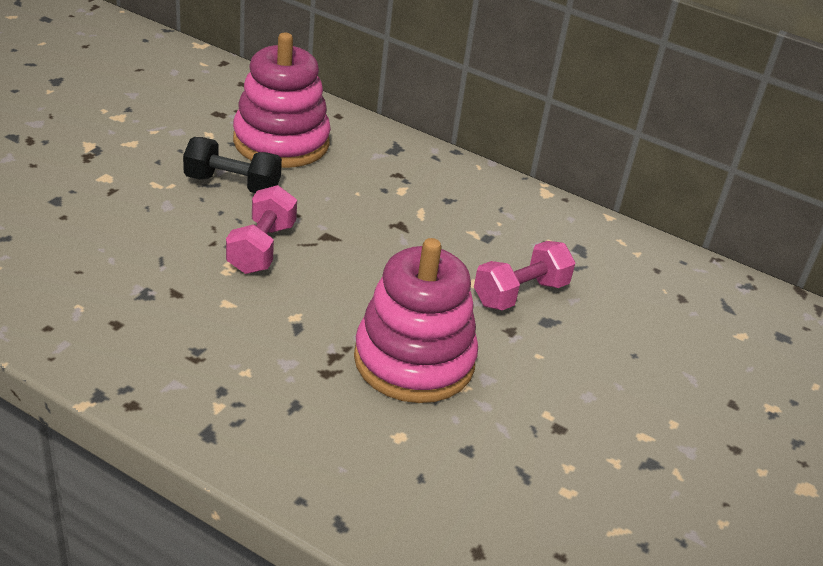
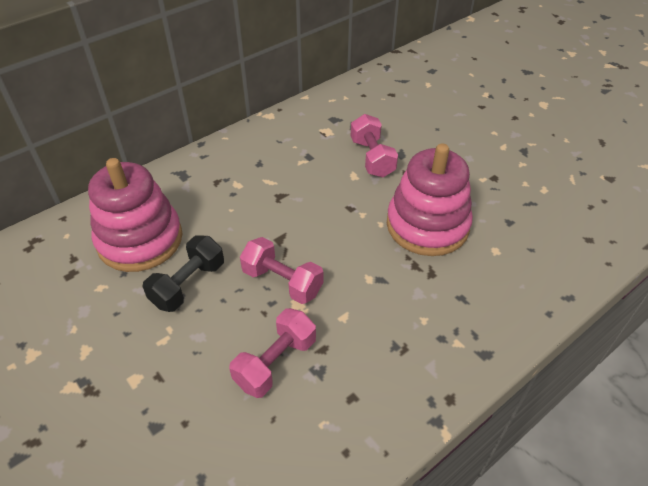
camera: 65 degrees left, 10 degrees up
none -> pink dumbbell [229,308,316,398]

